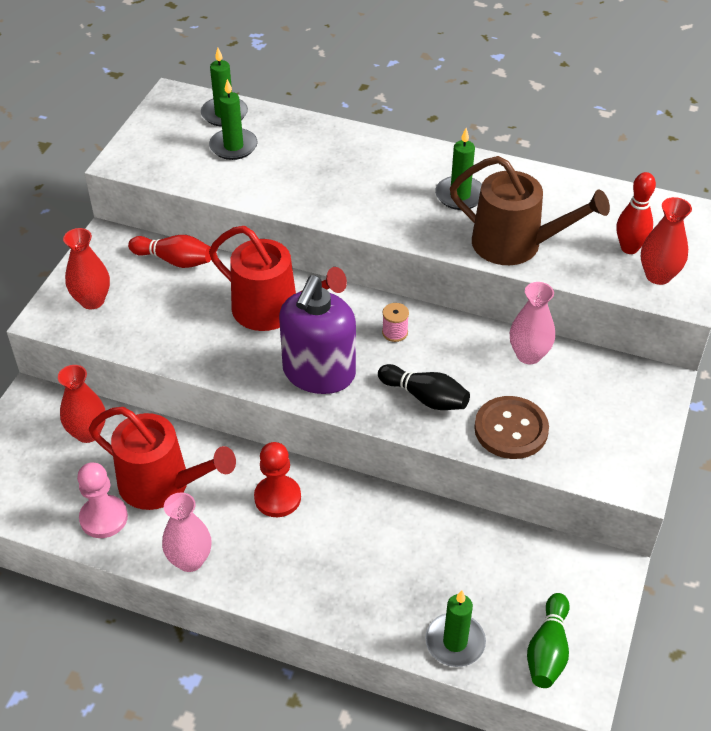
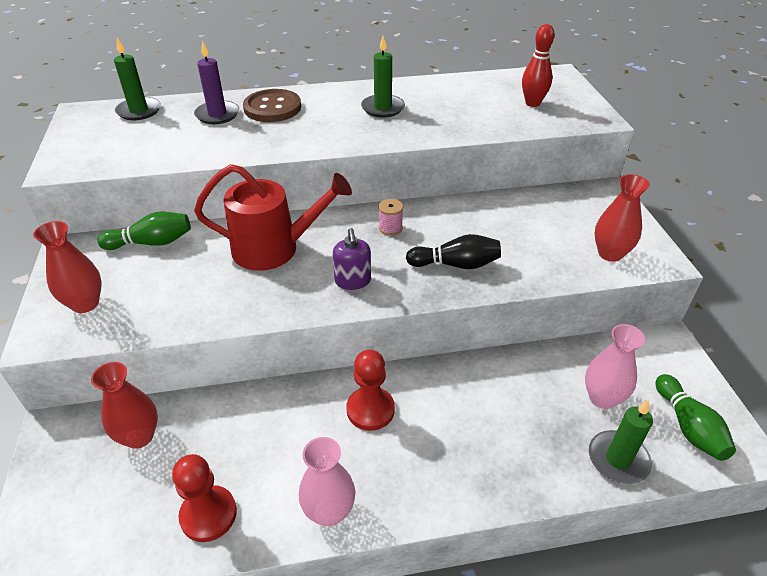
camera: 30 degrees left, 5 degrees down
pink pawn [77,462,128,538] -> red pawn [172,454,237,542]
red watering can [89,407,236,510] -> none
red bowling pin [128,235,211,268] -> green bowling pin [97,212,191,250]
green candle [209,79,258,160] -> none
purple soap dispenser [279,275,356,394] -> purple soap dispenser [333,228,371,290], size x0.50
brown watering can [450,156,610,265] -> none
brown button [474,396,549,459] -> brown button moved to [243,89,301,122]
pink vase [510,282,555,364] -> pink vase moved to [585,324,645,409]
red vase [641,197,692,285] -> red vase moved to [595,174,650,262]
none -> purple candle [194,40,239,124]

